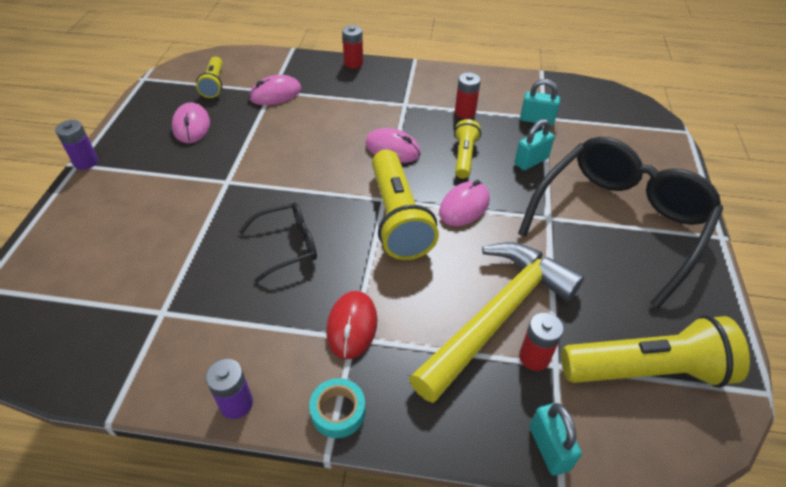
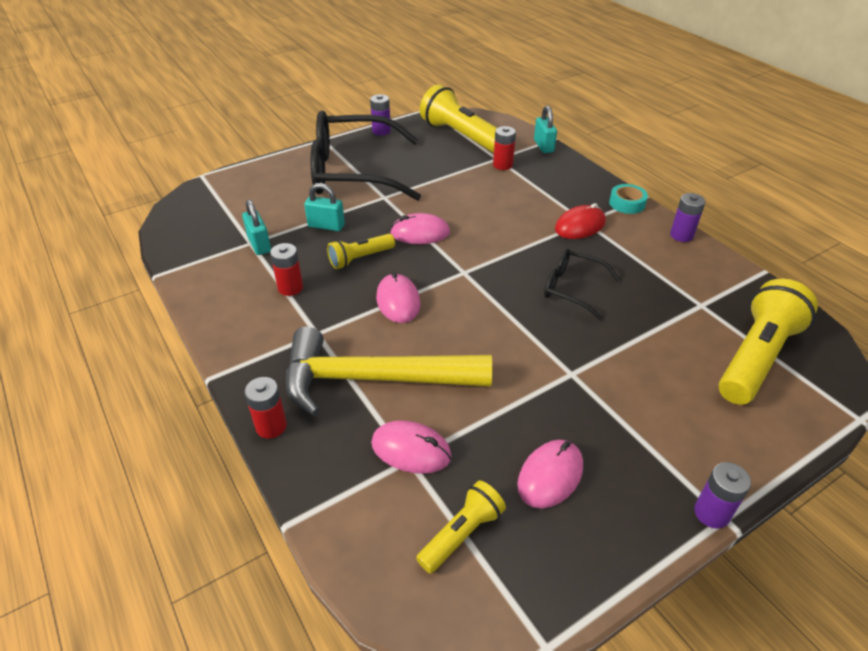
camera: 130 degrees left, 5 degrees down
yellow flashlight [372,150,439,260] -> yellow flashlight moved to [718,279,818,405]
yellow hammer [409,242,584,403] -> yellow hammer moved to [286,327,492,416]
turquoise padlock [529,403,582,476] -> turquoise padlock turned 45 degrees counterclockwise [534,105,557,153]
none -> purple battery [370,94,391,136]

